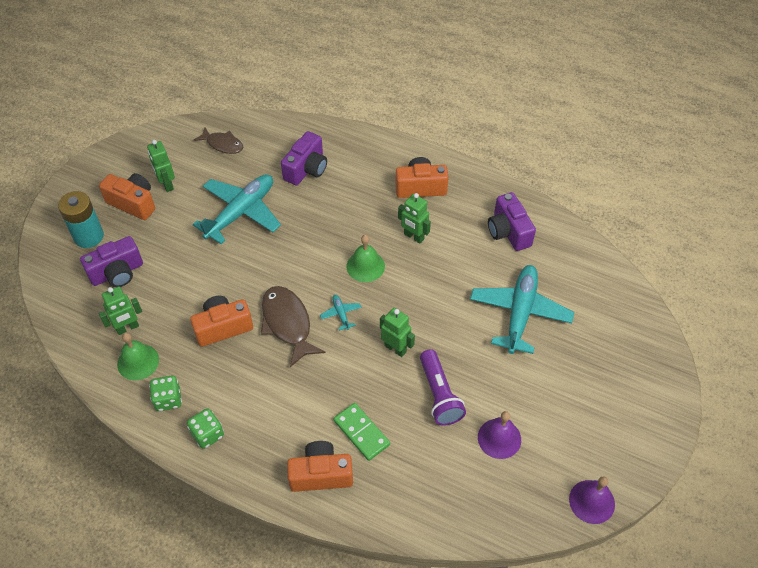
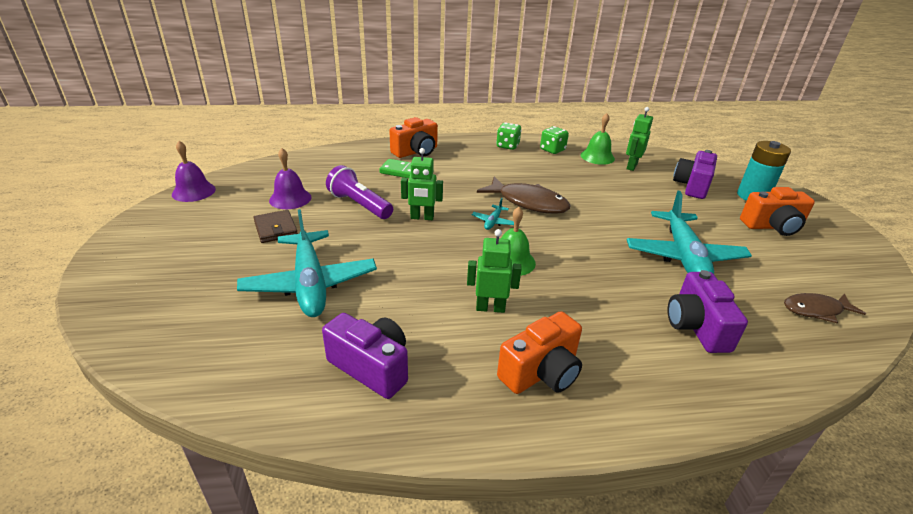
camera: 145 degrees right, 20 degrees down
green robot [147,140,175,192] -> none
orange camera [190,296,253,347] -> none
turquoise plane [320,295,362,331] -> turquoise plane turned 75 degrees clockwise [472,198,514,230]
none -> brown wallet [253,210,298,243]

